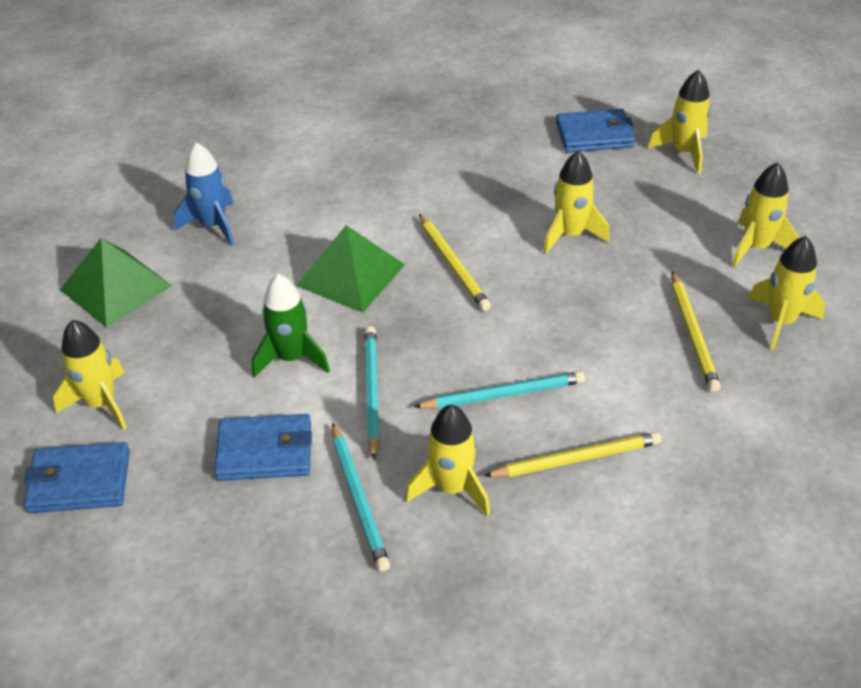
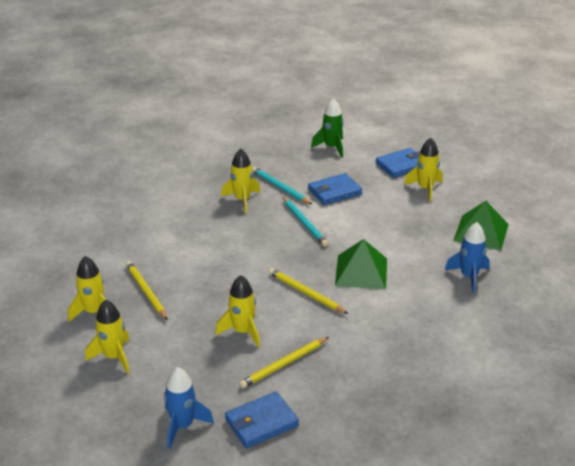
camera: 155 degrees right, 10 degrees down
green rocket [252,274,330,378] -> green rocket moved to [311,98,344,157]
turquoise pencil [414,371,585,409] -> none
yellow pencil [484,432,661,477] -> yellow pencil moved to [239,337,329,388]
yellow rocket [648,69,711,174] -> blue rocket [164,367,214,449]

